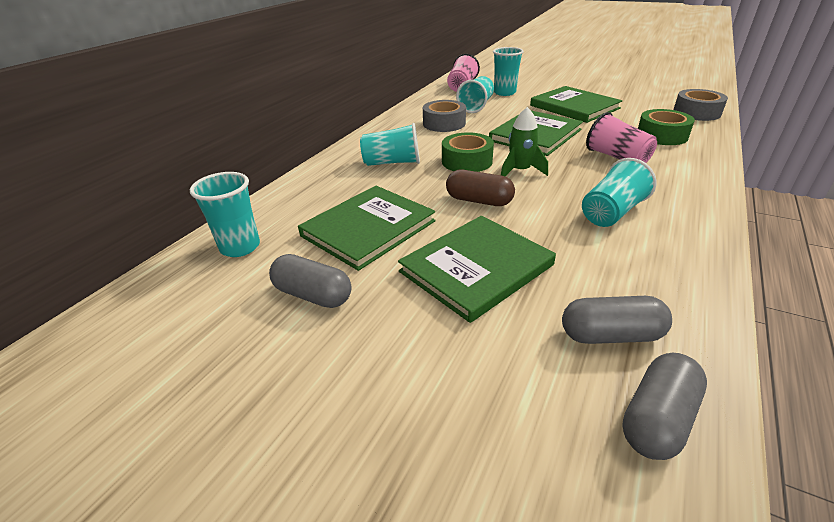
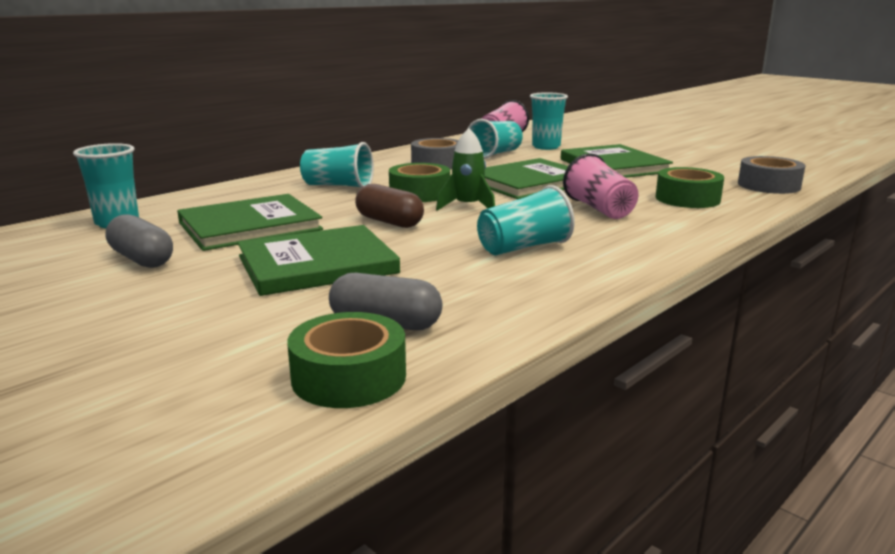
camera: 15 degrees right, 15 degrees down
grey capsule [622,353,707,460] -> green tape [287,312,406,408]

